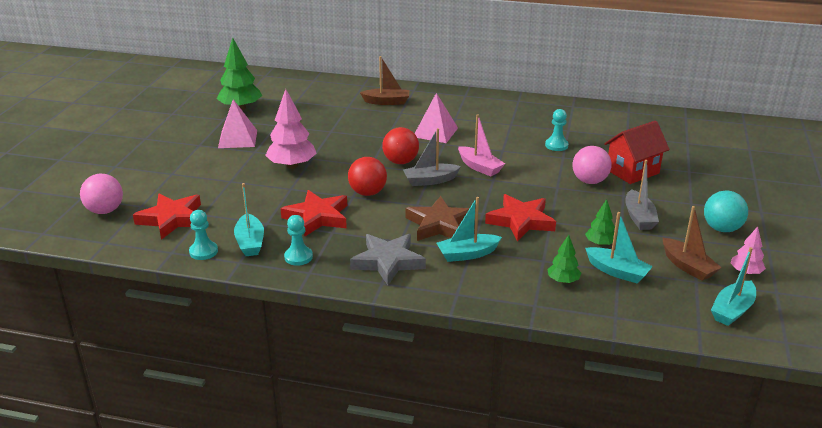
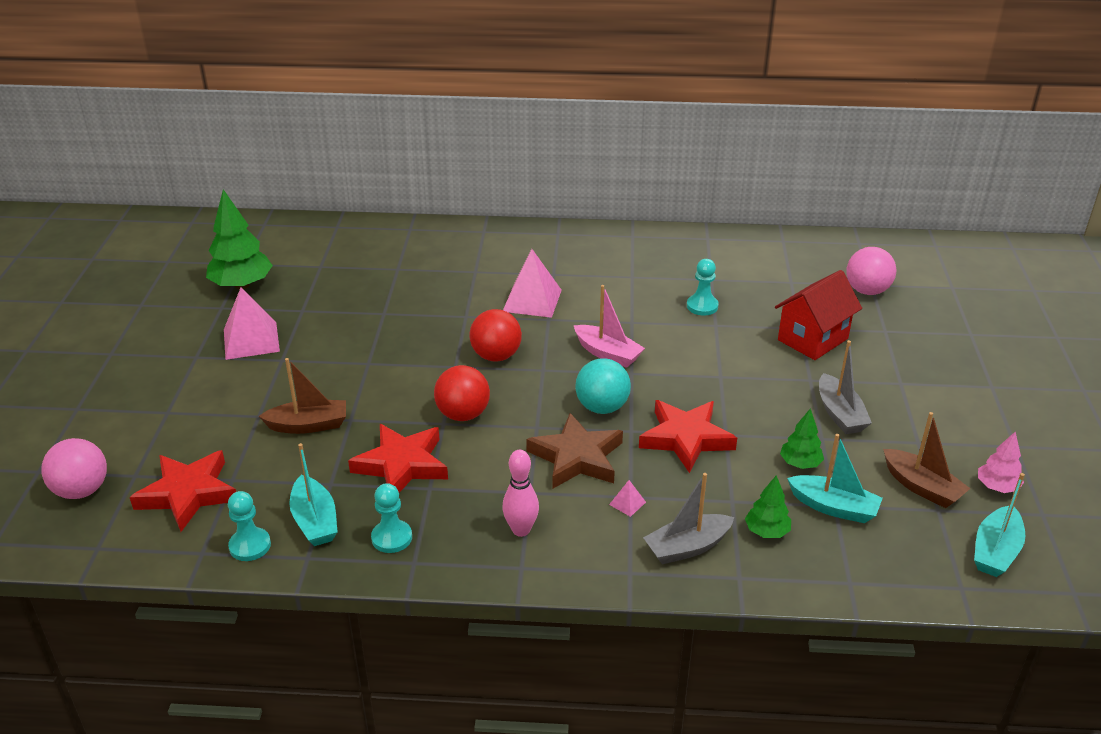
camera: 10 degrees left, 5 degrees up
pink tree [265,89,317,169] -> none
grey star [350,234,426,285] -> pink bowling pin [502,450,539,537]
brown boat [360,56,409,105] -> brown boat moved to [259,358,346,434]
grey boat [403,128,461,186] -> grey boat moved to [643,473,734,564]
turquoise boat [437,197,502,262] -> pink pyramid [609,480,646,517]
pink ball [572,146,612,184] -> pink ball moved to [846,247,896,295]
turquoise ball [704,191,748,232] -> turquoise ball moved to [575,358,631,414]

